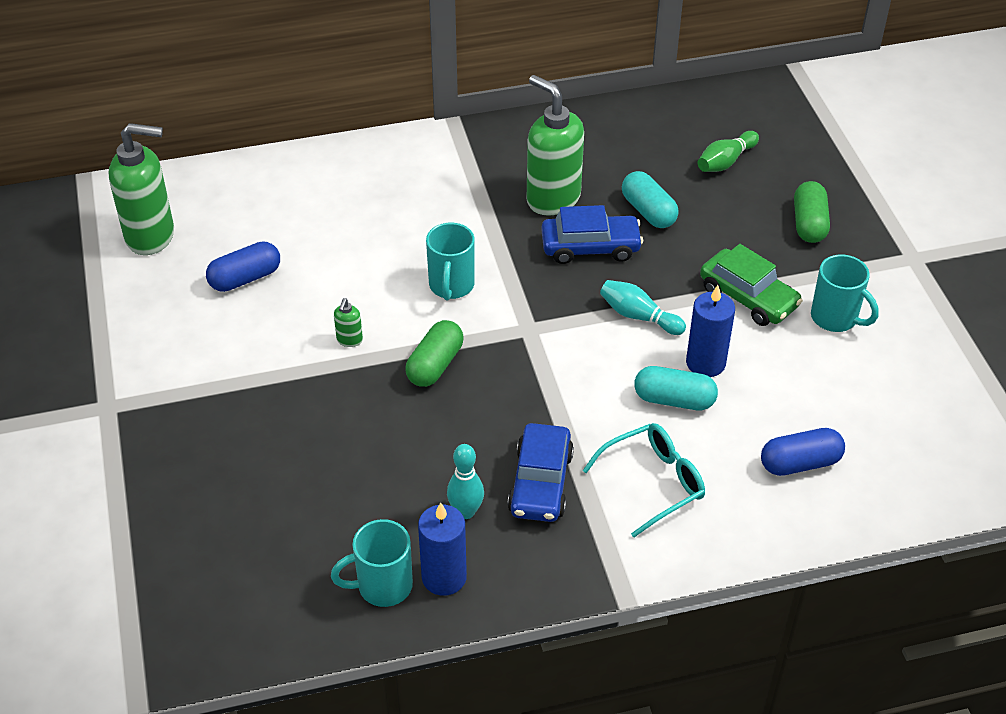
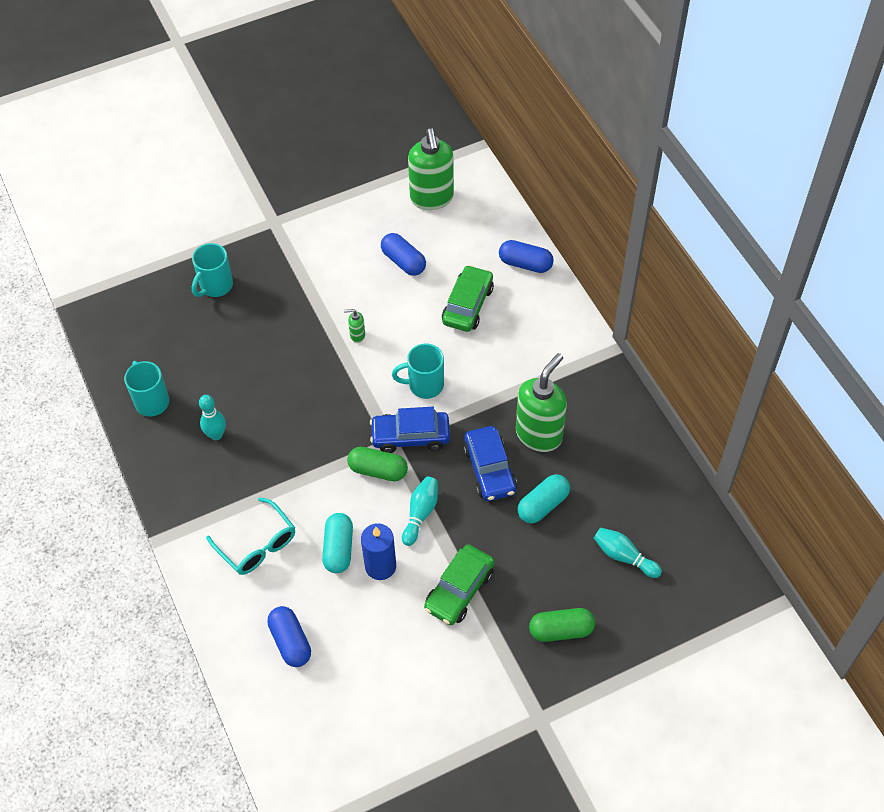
camera: 80 degrees right, 10 degrees up
green capsule [405,320,463,387] -> green capsule moved to [347,447,408,482]
blue candle [418,502,467,596] -> none
blue car [508,423,574,522] -> blue car moved to [370,407,450,453]
green bowling pin [698,131,759,172] -> turquoise bowling pin [594,527,662,578]
turquoise mug [811,255,879,332] -> turquoise mug moved to [192,243,233,297]
none -> green car [442,265,494,332]
none -> blue capsule [499,240,554,273]

